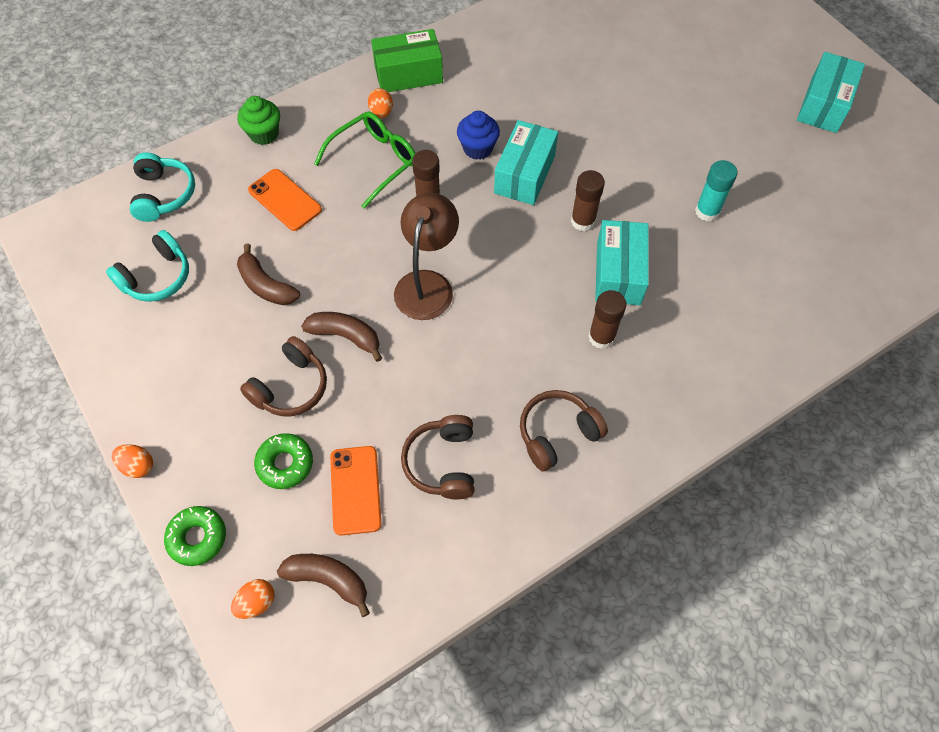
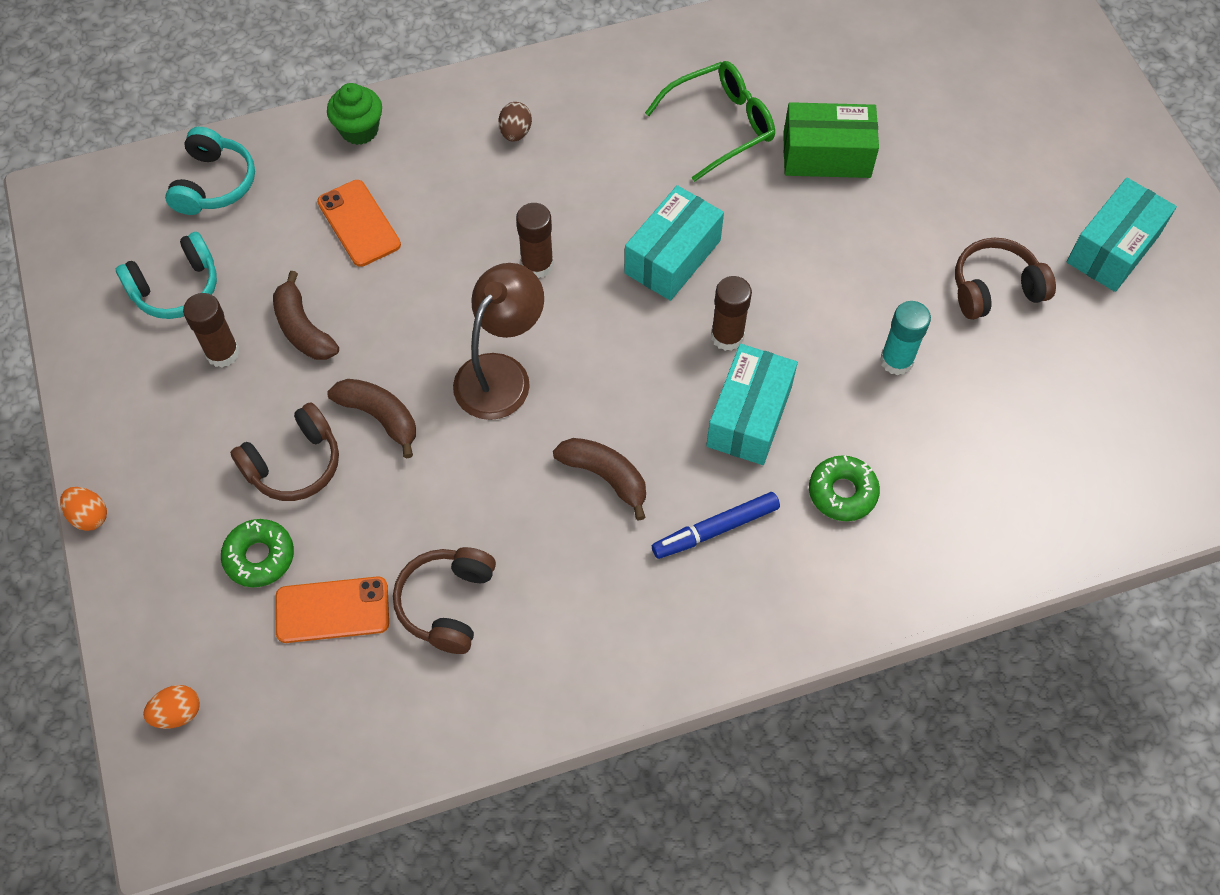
camera: 15 degrees right, 0 degrees up
green donut [164,506,226,566] -> green donut moved to [809,455,880,521]
brown banana [277,554,370,617] -> brown banana moved to [553,438,646,521]
green glasses [314,111,416,209] -> green glasses moved to [645,61,775,182]
orange phone [330,446,382,536] -> orange phone turned 75 degrees clockwise [276,576,389,643]
orange egg [368,88,393,118] -> brown egg [499,102,532,141]
green box [371,29,443,92] -> green box moved to [783,102,879,178]
blue cupcake [457,111,500,160] -> none
brown headphones [520,390,608,472] -> brown headphones moved to [955,237,1056,320]
brown glue stick [588,290,627,349] -> brown glue stick moved to [183,293,240,368]
none -> blue marker [652,492,780,559]

